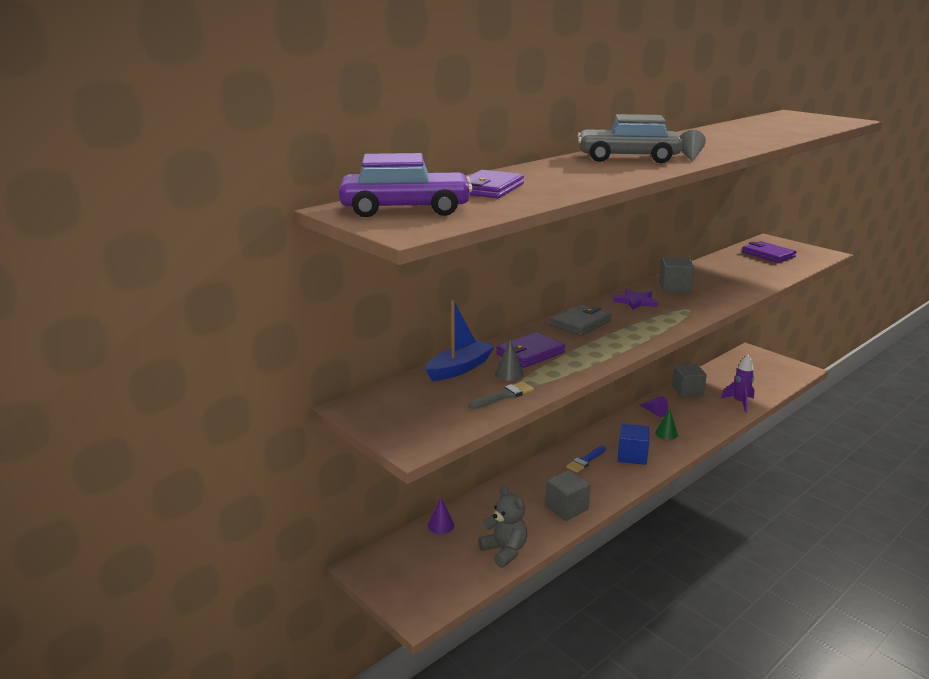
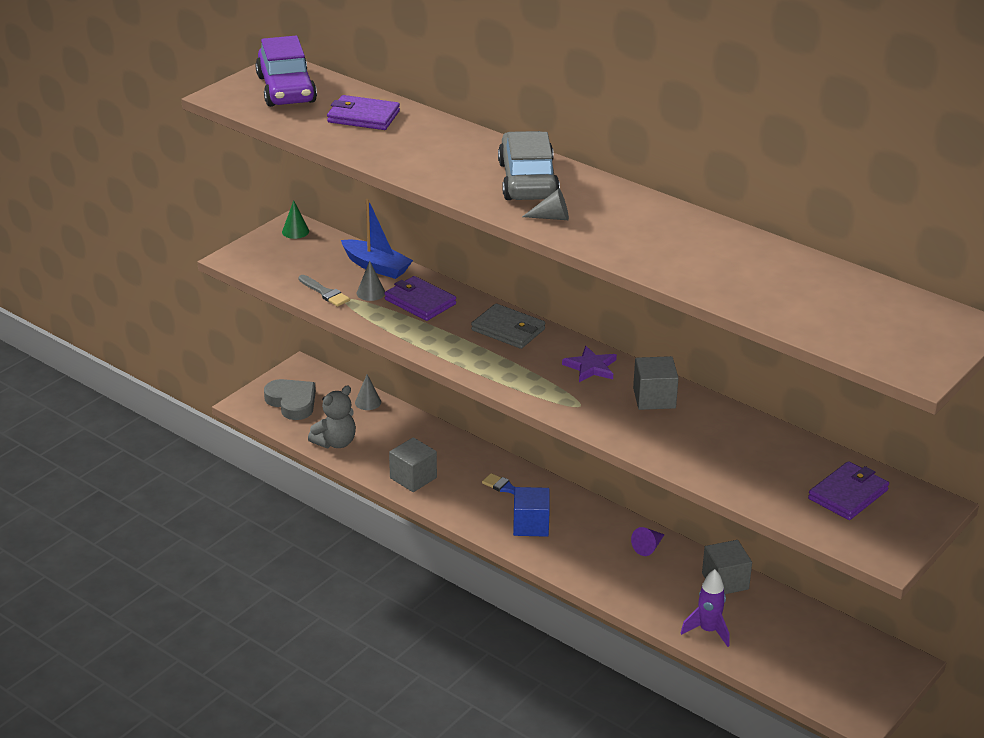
camera: 80 degrees right, 10 degrees up
purple cone [428,497,454,534] -> grey cone [355,374,381,410]
green cone [655,408,678,440] -> green cone moved to [282,200,309,239]
none -> grey heart [264,379,316,420]

